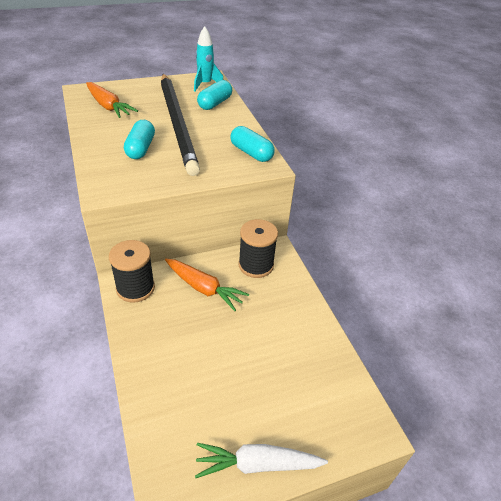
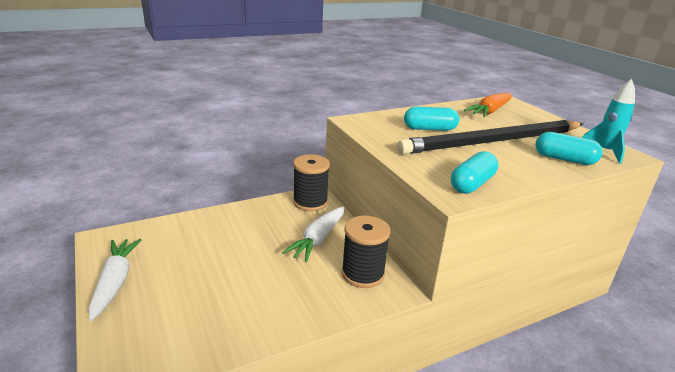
camera: 85 degrees right, 15 degrees down
orange carrot [165,259,249,311] -> white carrot [282,206,345,262]

